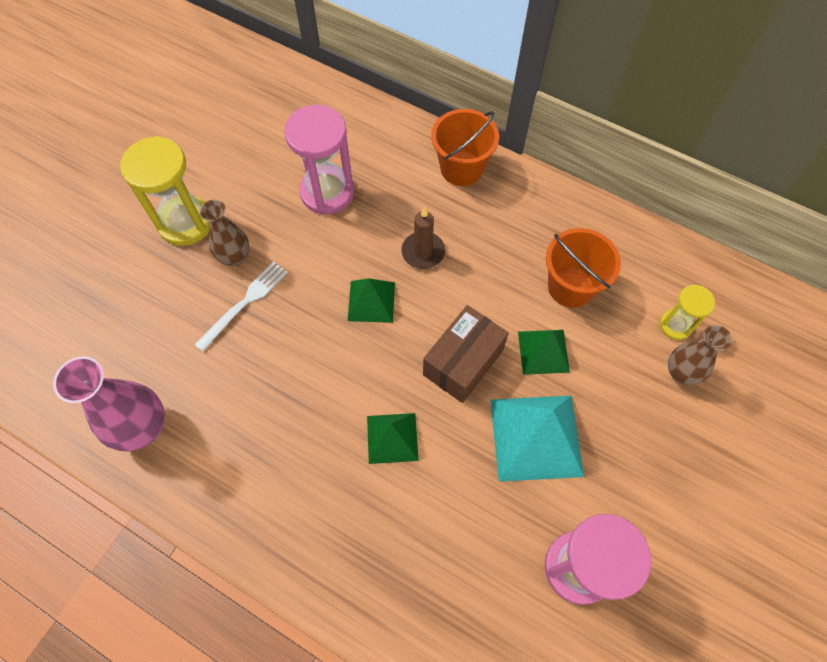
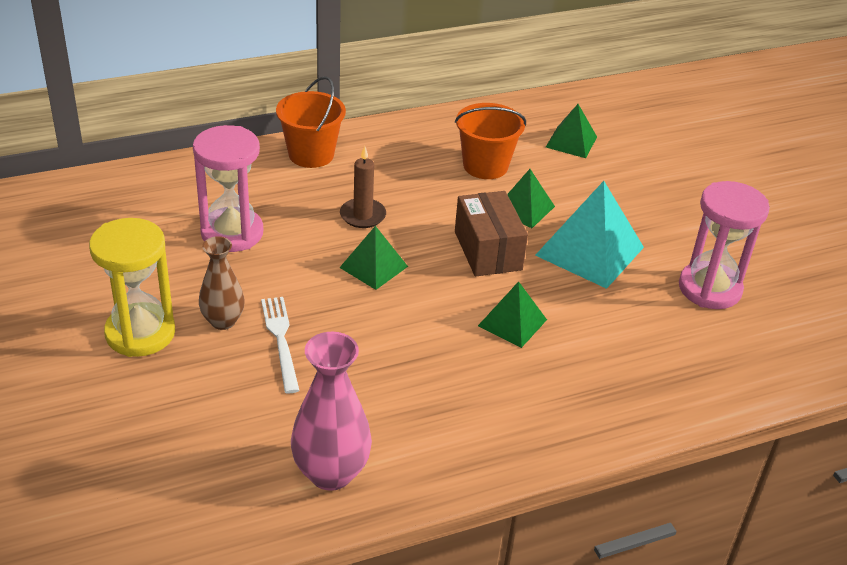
camera: 55 degrees left, 25 degrees down
yellow hourglass [660,285,715,340] -> green pyramid [546,104,597,158]
brown vase [668,325,732,385] -> none

